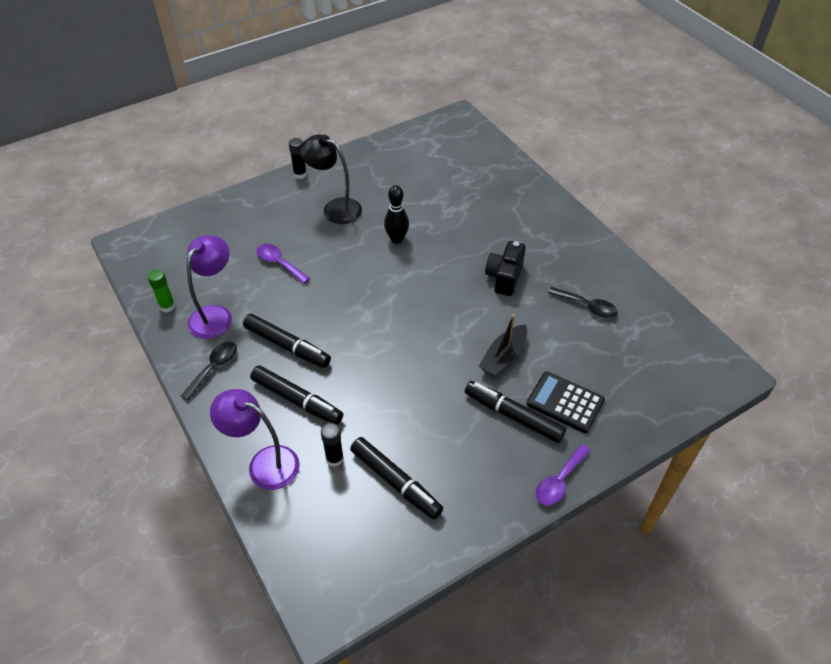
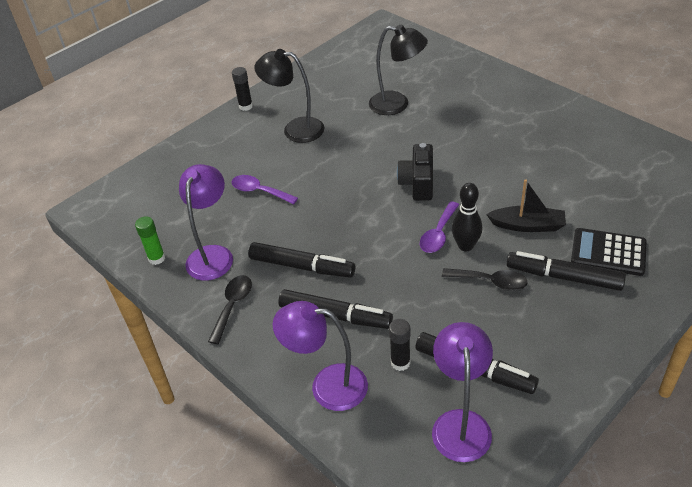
camera: 10 degrees left, 5 degrees down
black bowling pin [384,185,409,244] -> black bowling pin moved to [452,183,482,251]
black boat [478,314,527,377] -> black boat turned 105 degrees counterclockwise [486,179,566,232]
black camera [485,241,526,296] -> black camera moved to [397,143,433,200]
purple spoon [536,444,591,506] -> purple spoon moved to [420,201,459,253]
black spoon [548,287,618,318] -> black spoon moved to [442,268,527,291]
none -> black lamp [369,24,428,115]
none -> purple lamp [432,322,493,462]

